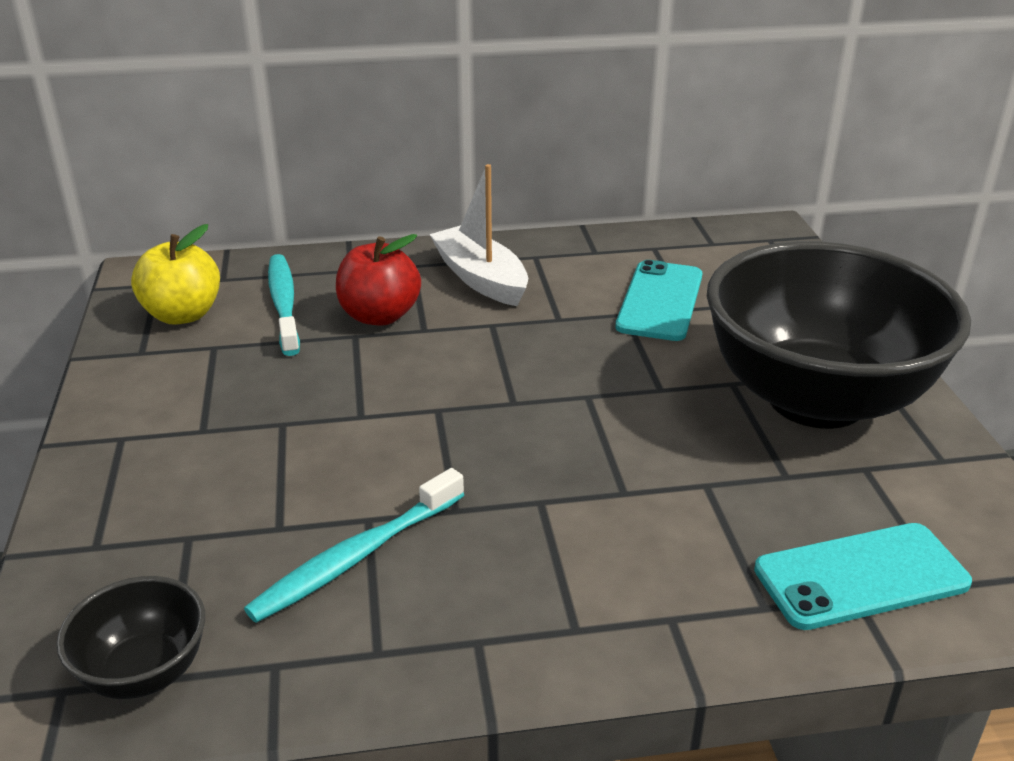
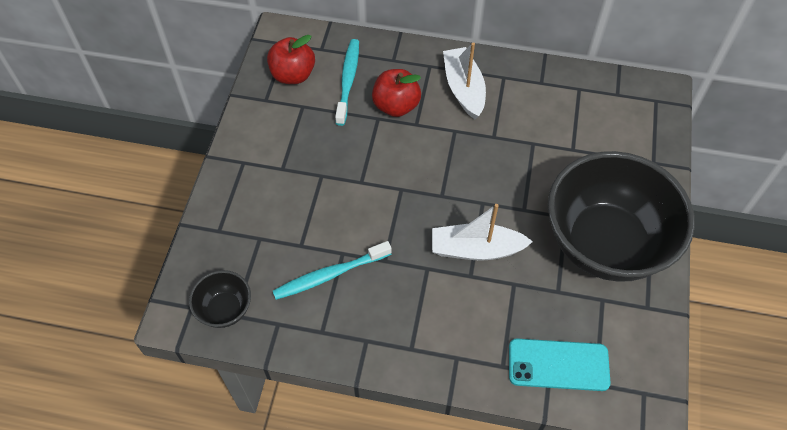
camera: 20 degrees right, 25 degrees up
yellow apple [131,224,220,325] -> red apple [267,35,315,84]
turquoise phone [615,260,702,341] -> none
none -> white boat [432,204,533,261]

